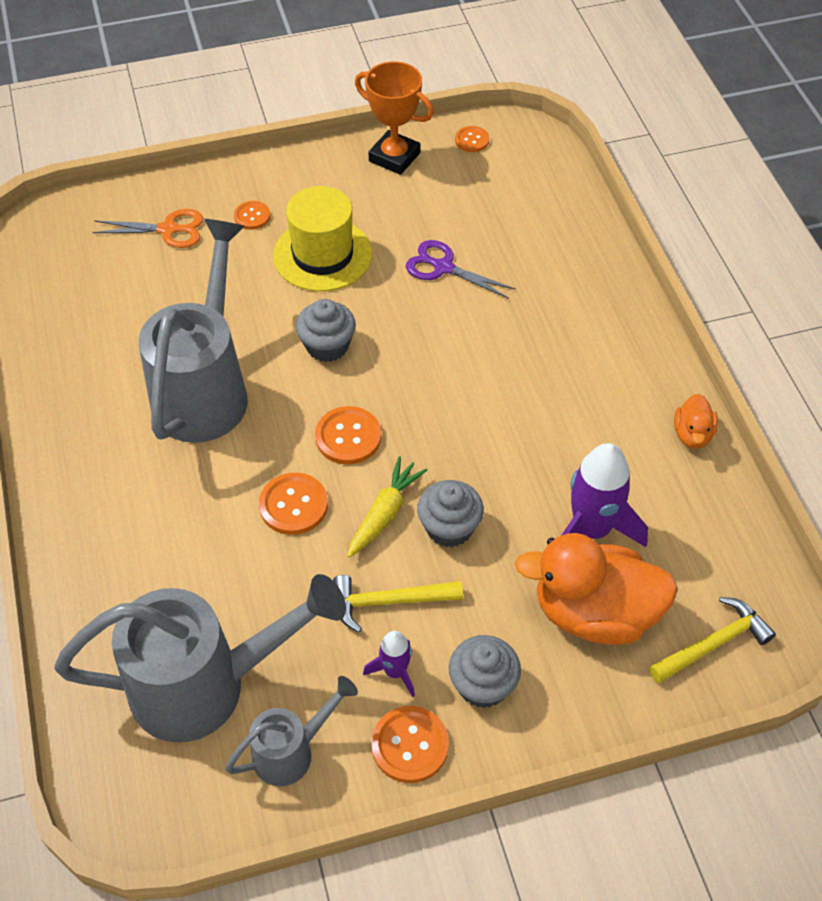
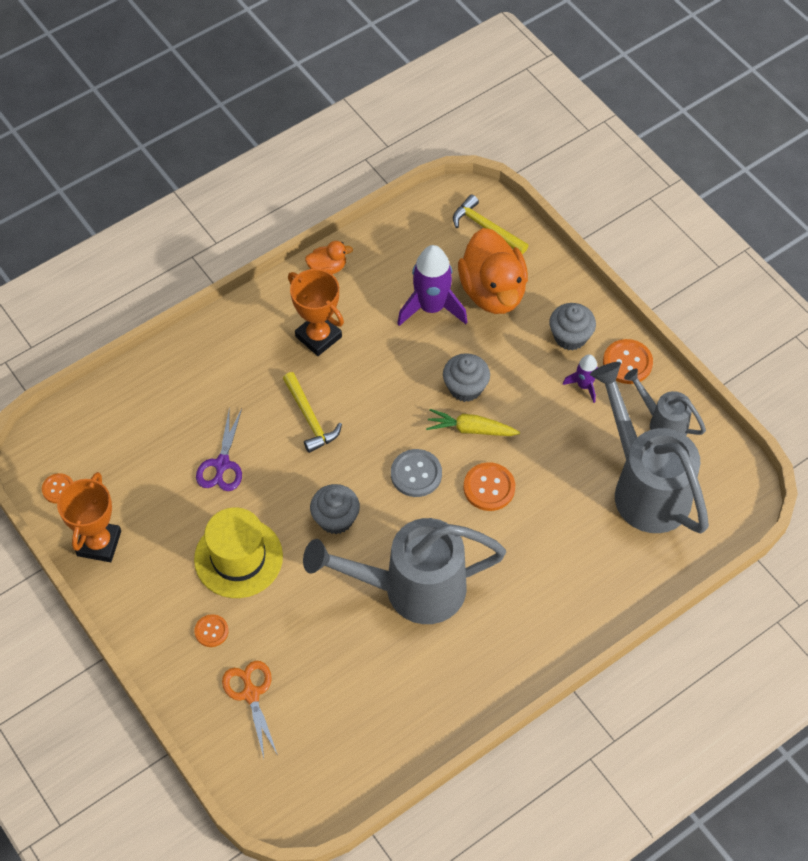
camera: 110 degrees left, 5 degrees up
orange button [315,406,381,465] -> grey button [391,449,442,497]
yellow hammer [333,575,463,633] -> yellow hammer moved to [283,372,342,453]
none -> orange trophy [288,269,344,356]

